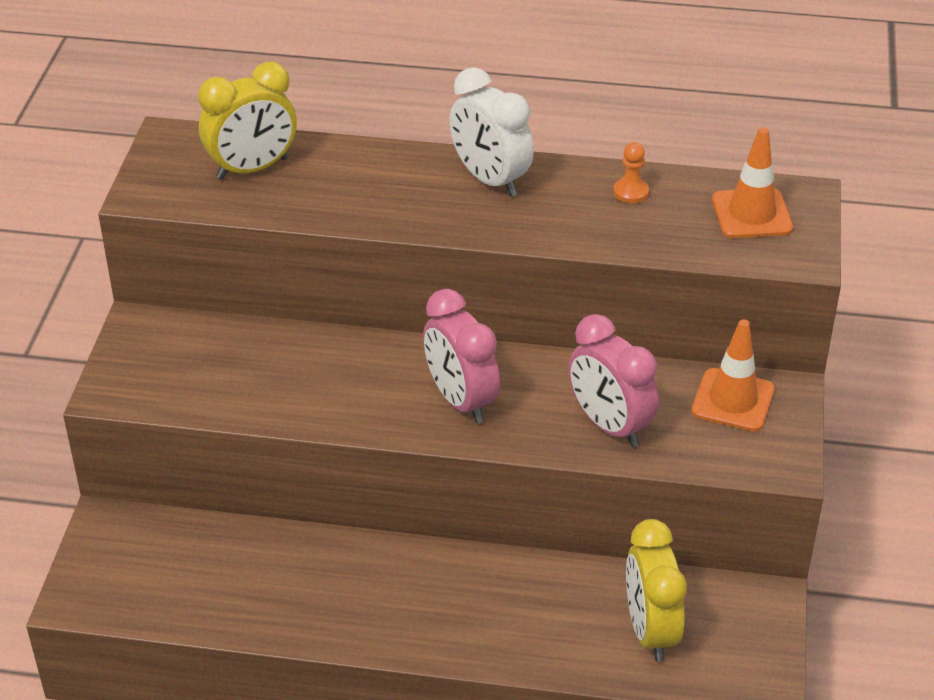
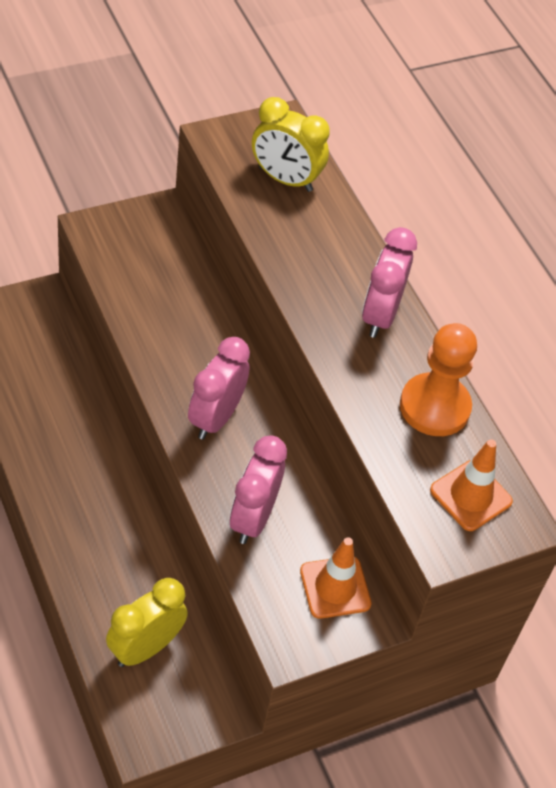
camera: 50 degrees right, 10 degrees up
white clock [449,67,534,197] -> pink clock [362,227,417,338]
orange pawn [614,142,649,203] -> orange pawn [400,323,477,436], size x2.30

